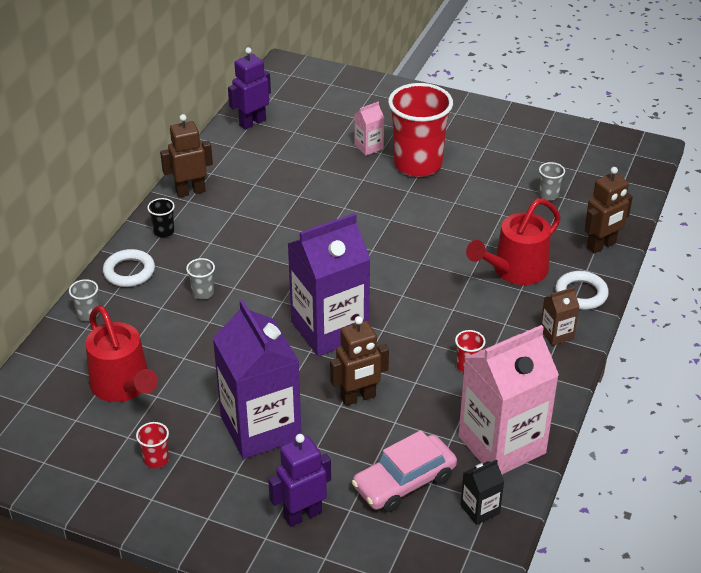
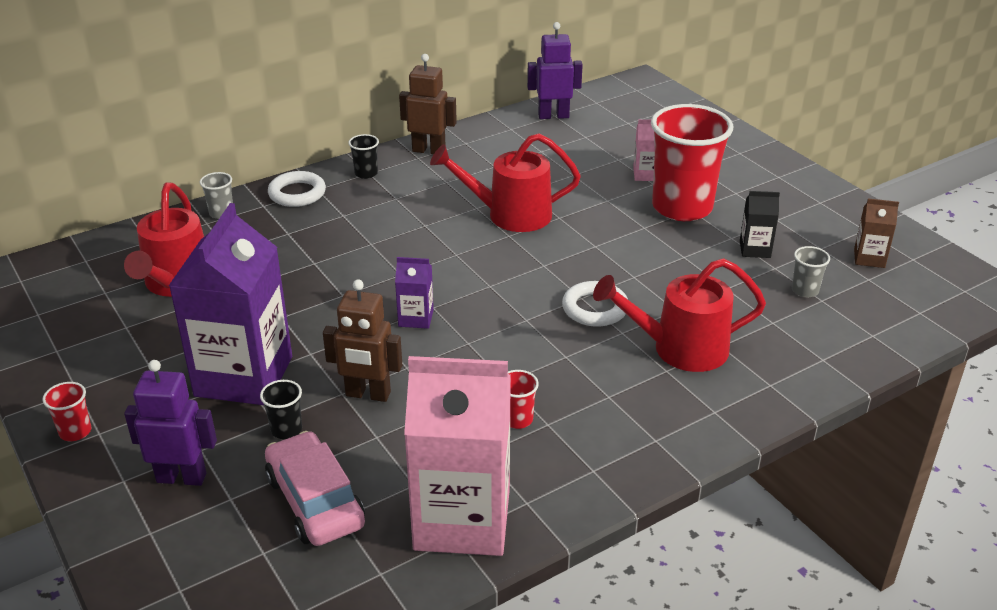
camera: 35 degrees right, 5 degrees down
red cup [136,422,169,468] -> red cup moved to [42,382,91,441]
grey cup [186,258,215,299] -> none
purple carton [288,213,370,356] -> purple carton [395,257,434,329], size x0.43
pink car [352,430,457,512] -> pink car turned 60 degrees clockwise [265,431,365,546]
black carton [461,459,504,525] -> black carton moved to [740,191,780,258]
brown carton [541,287,580,346] -> brown carton moved to [854,198,899,268]
white ring [555,271,609,310] -> white ring moved to [562,281,628,327]
brown robot [585,167,633,253] -> none
none -> black cup [260,380,302,439]
none -> red watering can [430,133,581,232]

